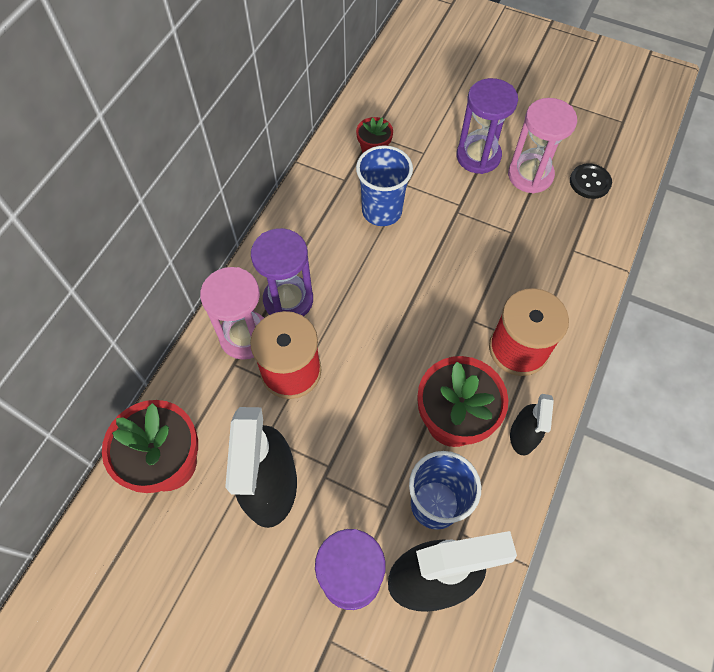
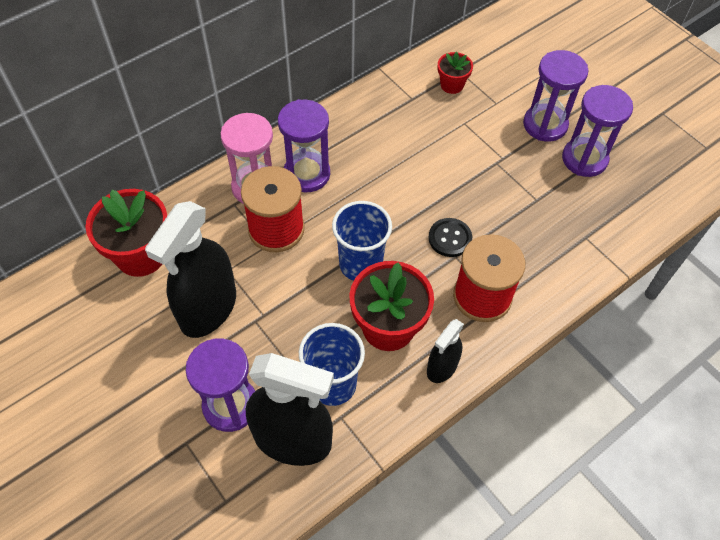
camera: 25 degrees right, 5 degrees down
blue cup [356,145,413,226] -> blue cup moved to [332,201,392,281]
pink hourglass [508,98,577,194] -> purple hourglass [562,85,633,177]
black button [570,163,612,199] -> black button moved to [428,218,472,257]

